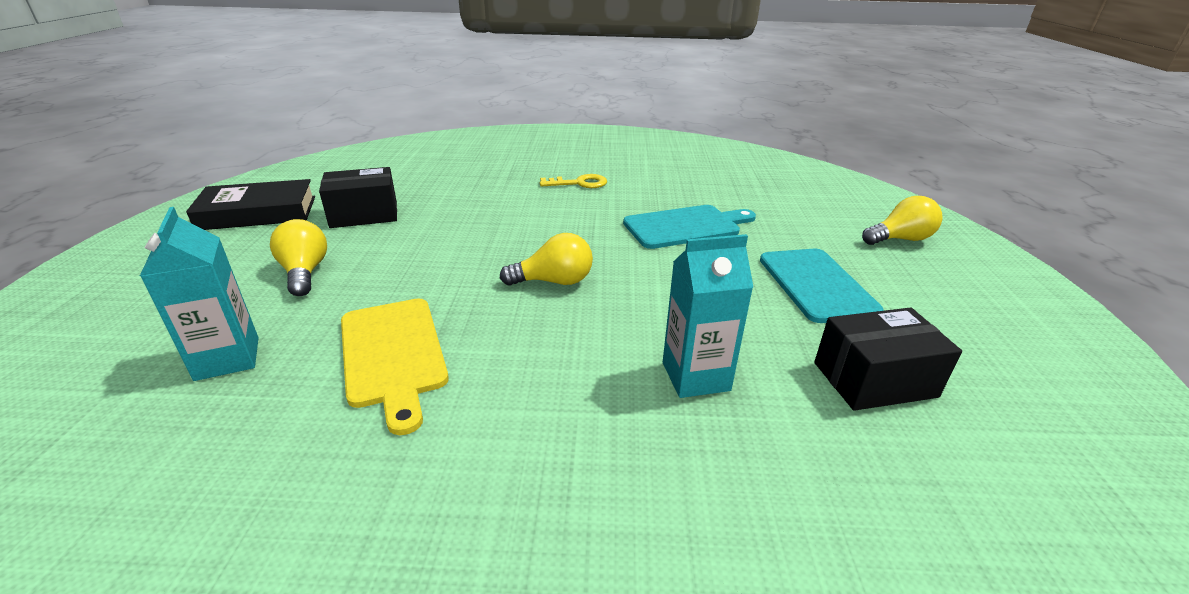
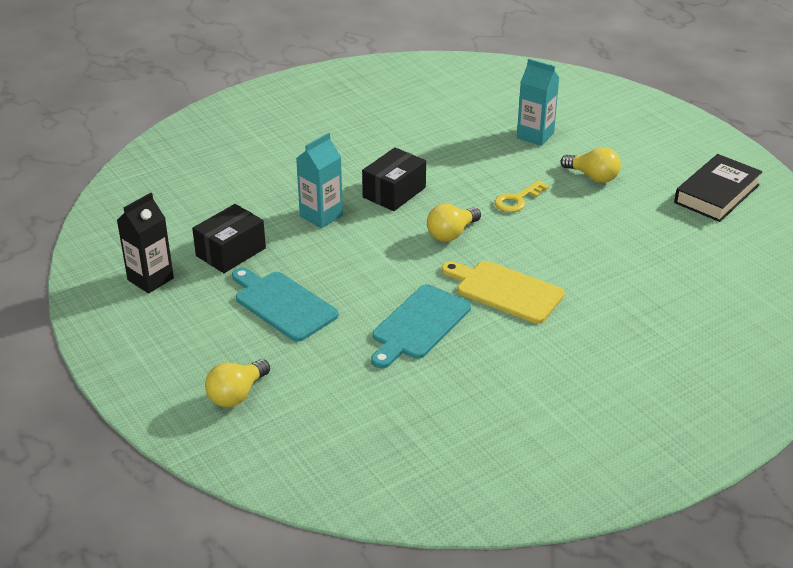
camera: 145 degrees right, 5 degrees up
black box [319,167,397,228] -> black box moved to [362,147,426,211]
yellow cutting board [341,298,449,435] -> yellow cutting board moved to [442,261,565,324]
yellow key [540,174,607,188] -> yellow key moved to [494,180,549,212]
none -> black carton [117,193,174,293]

